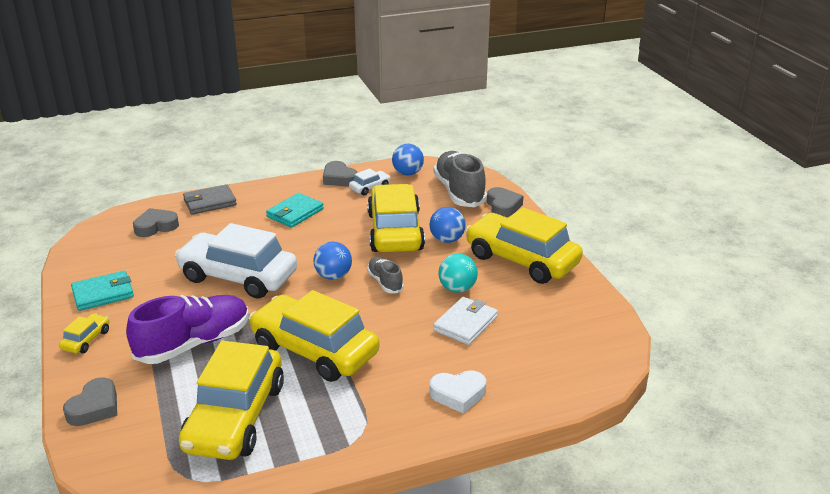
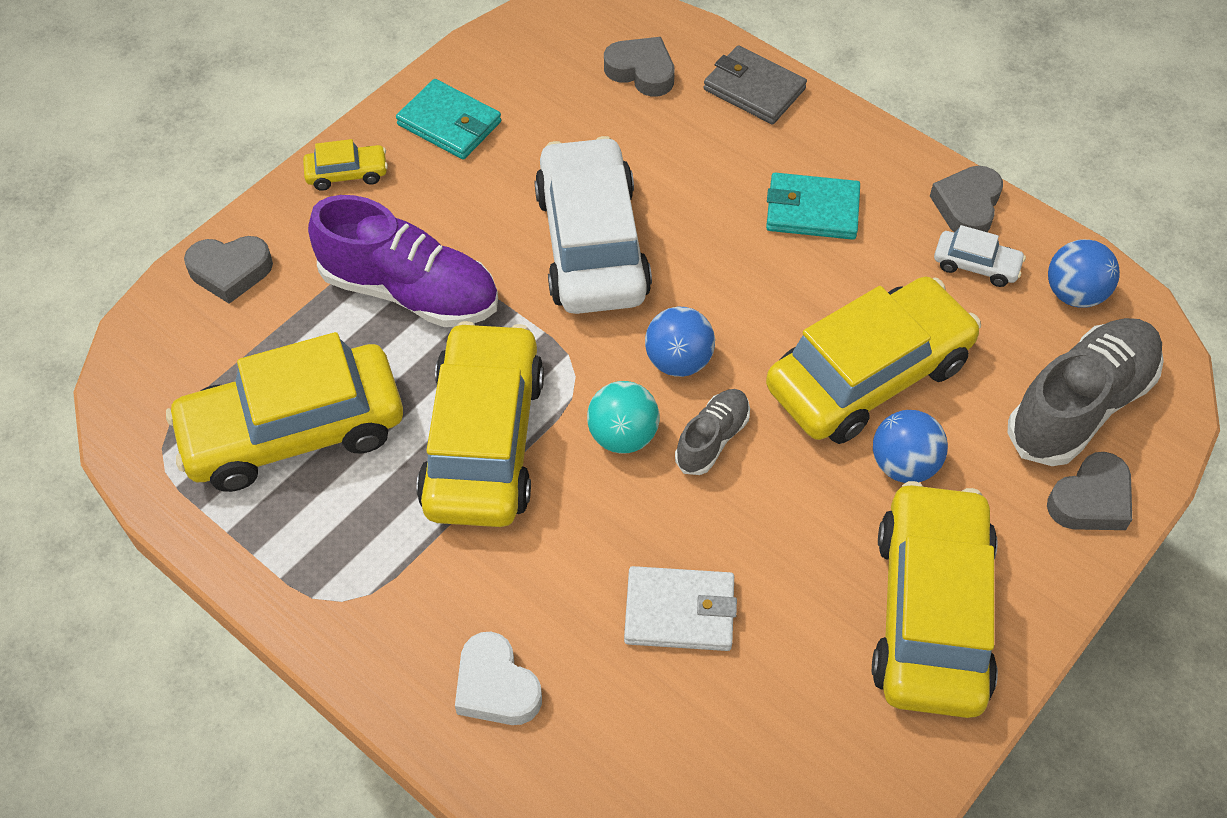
camera: 60 degrees right, 25 degrees up
turquoise ball [438,253,478,293] -> turquoise ball moved to [587,381,660,453]

